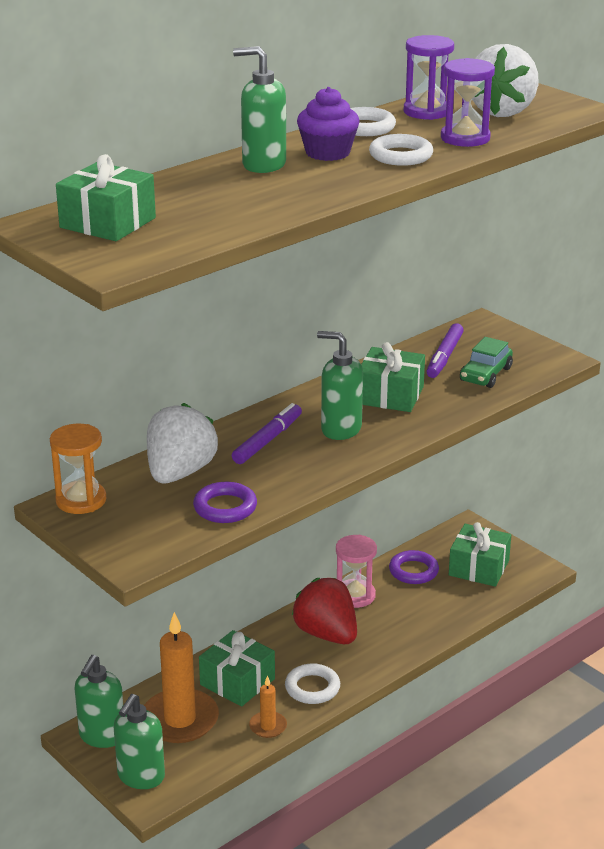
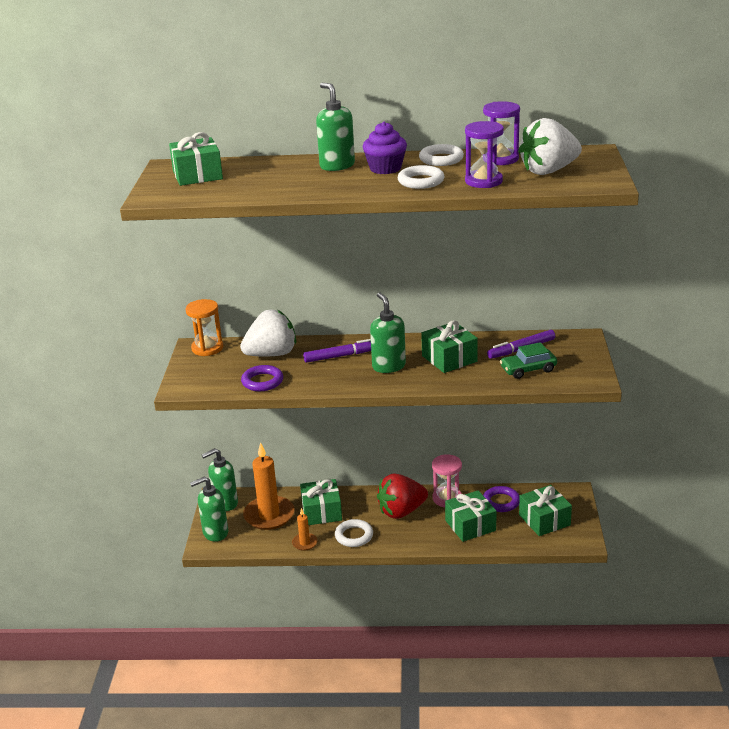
camera: 45 degrees right, 0 degrees up
red strawberry [291,578,357,644] -> red strawberry turned 120 degrees counterclockwise [377,473,428,519]
none -> green gift [445,490,497,542]

